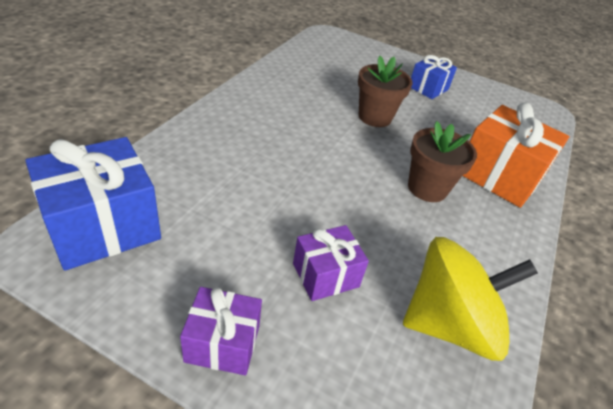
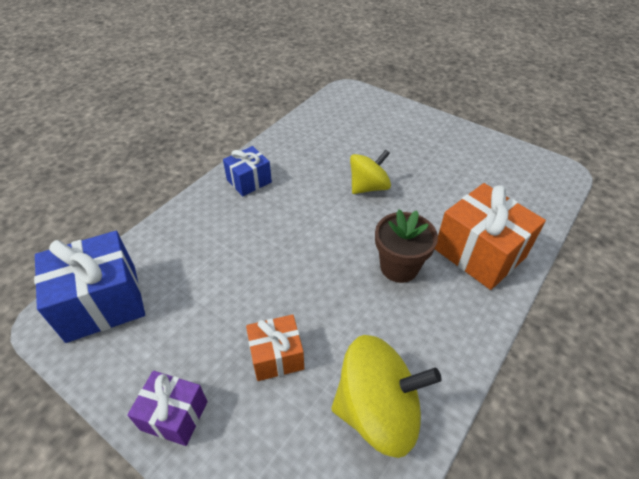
camera: 15 degrees right, 5 degrees up
purple gift [293,225,369,301] -> orange gift [246,314,304,381]
brown flower pot [358,56,413,127] -> yellow spinning top [350,150,391,194]
blue gift [411,55,457,99] -> blue gift moved to [223,146,272,196]

